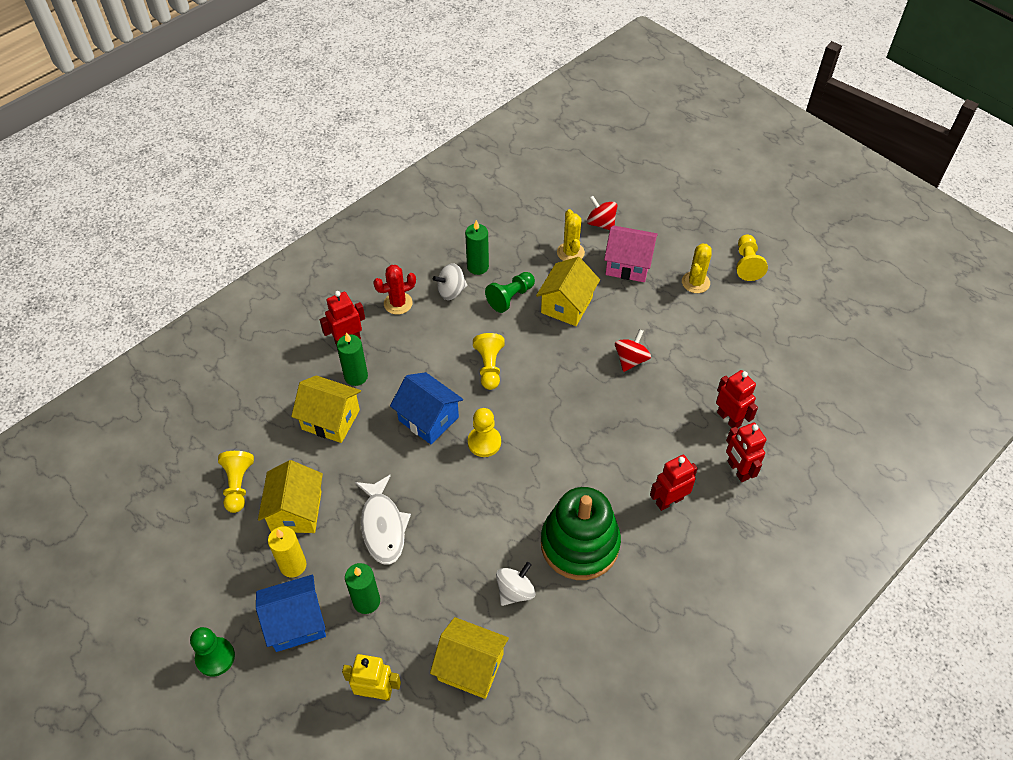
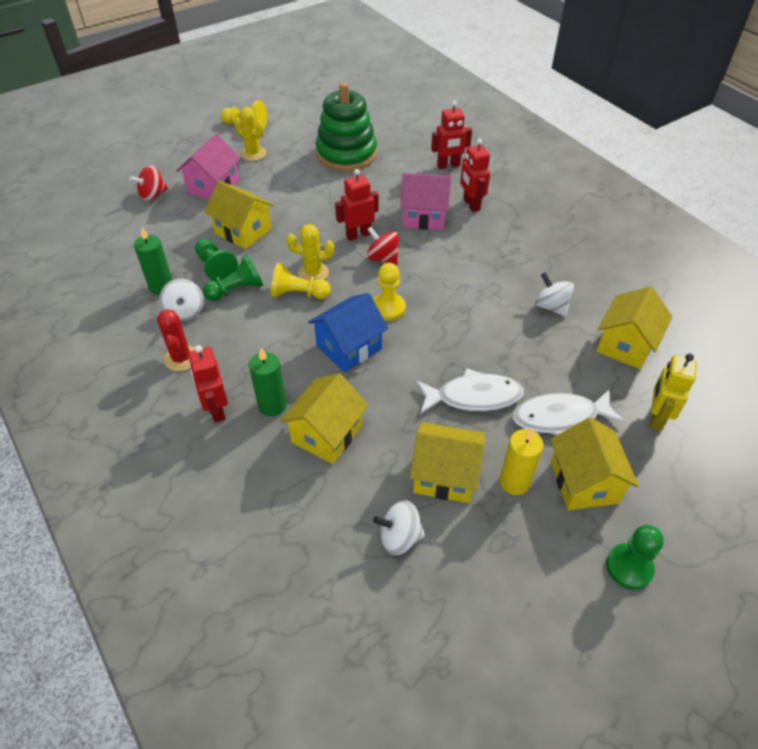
camera: 80 degrees left, 5 degrees down
yellow pawn [218,451,254,513] -> white spinning top [373,500,425,555]
blue house [256,575,326,652] -> yellow house [551,418,639,510]
green candle [345,563,380,614] -> white fish [512,390,624,435]
green stacking toy [541,487,621,580] -> green stacking toy moved to [316,82,377,172]
yellow cactus [557,209,585,261] -> yellow cactus moved to [286,224,334,281]
red spinning top [615,329,651,372] -> red spinning top moved to [367,227,399,265]
red robot [716,370,758,428] -> red robot moved to [335,169,378,241]
none -> green pawn [203,255,263,301]
none -> pink house [400,173,451,230]

